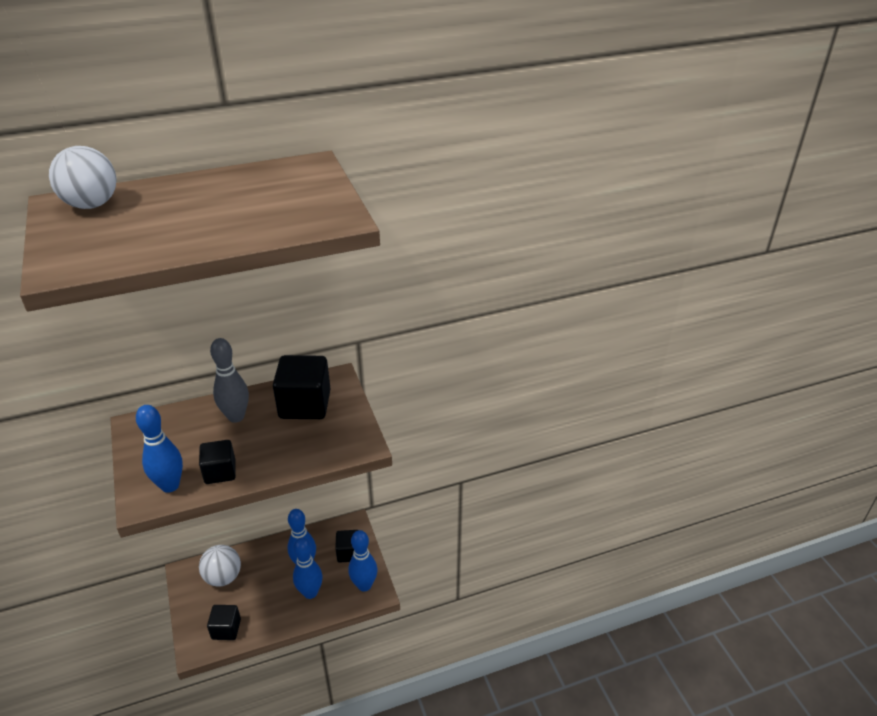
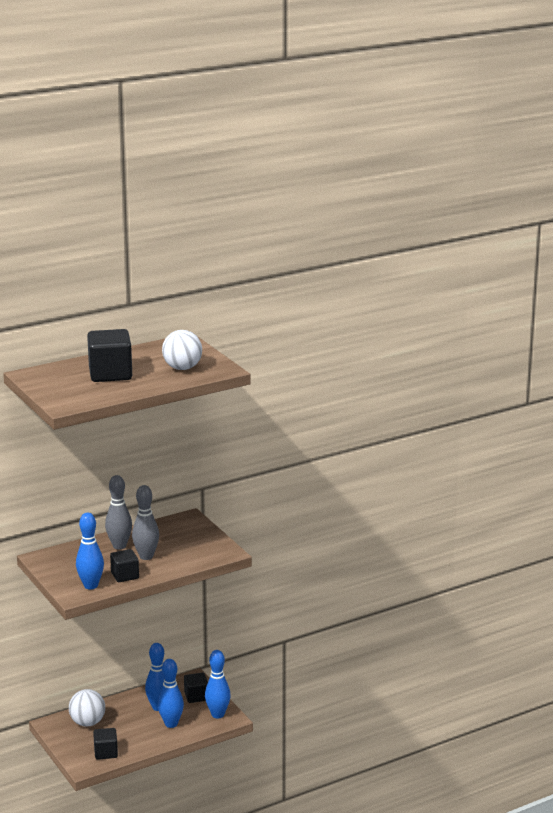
camera: 10 degrees left, 15 degrees down
white ball [49,146,116,209] -> white ball moved to [162,330,202,370]
black cube [273,355,331,419] -> black cube moved to [87,329,132,382]
none -> grey bowling pin [132,485,159,560]

